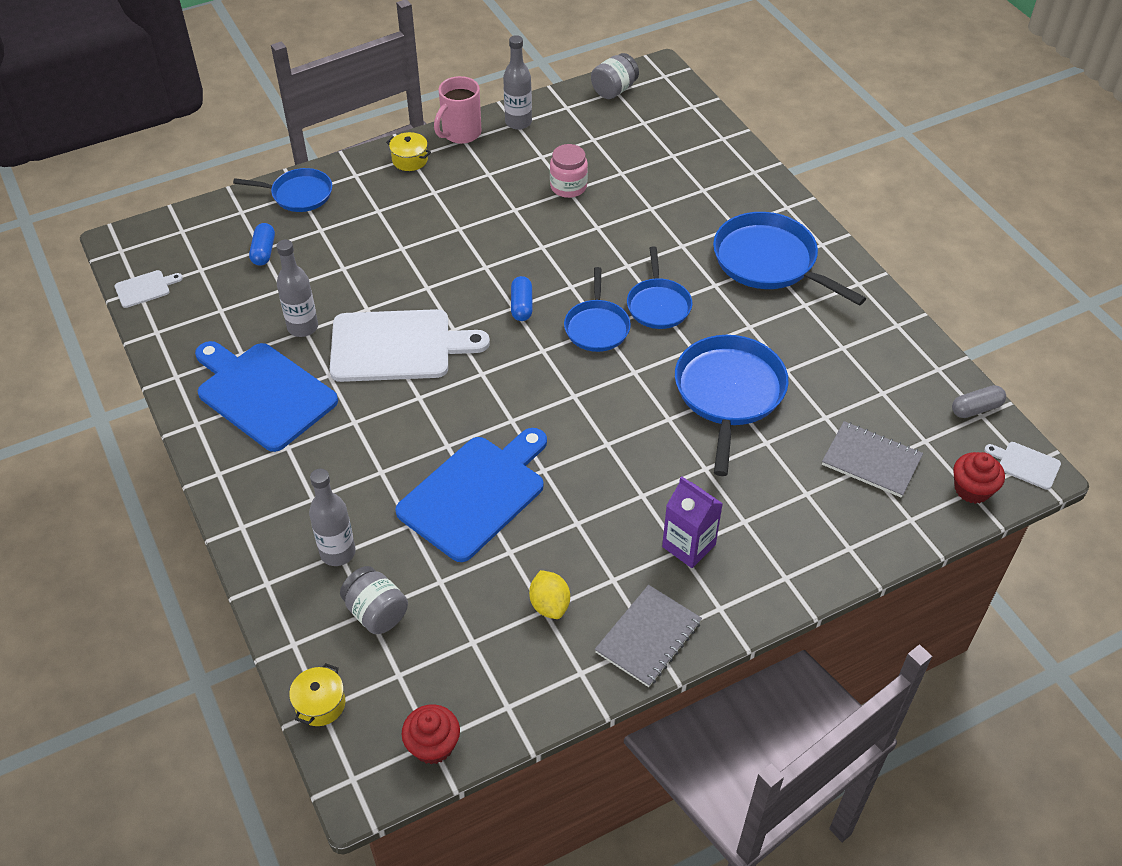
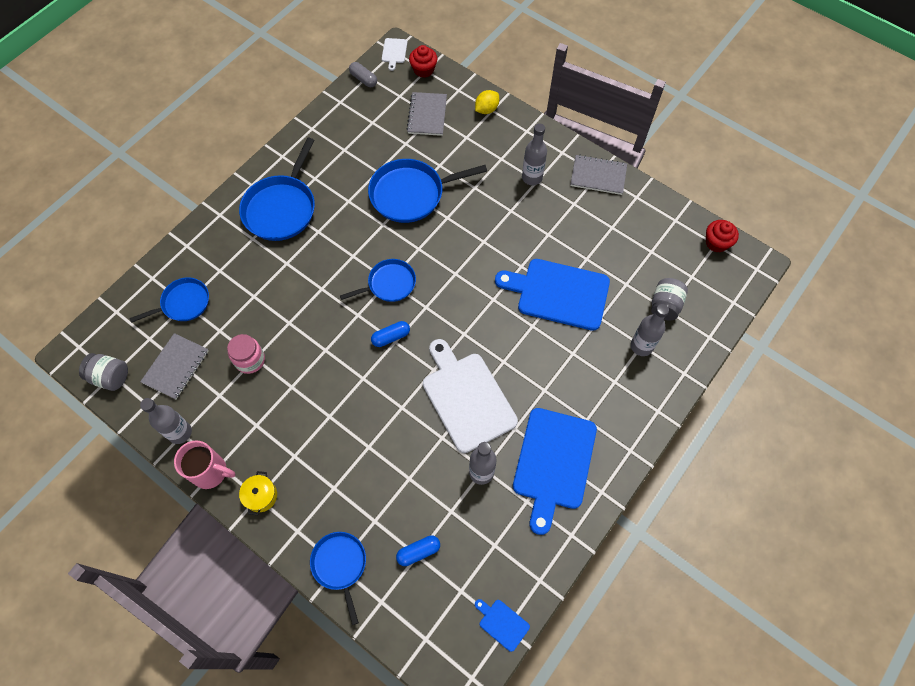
camera: 115 degrees left, 15 degrees up
white cutting board [115,270,183,308] -> blue cutting board [475,599,530,652]
yellow pot [289,663,345,726] -> none
yellow lemon [529,570,570,619] -> yellow lemon moved to [475,90,499,114]
blue pan [627,247,692,329] -> blue pan moved to [129,277,209,323]
purple carton [662,476,723,568] -> grey bottle [522,123,547,185]
none -> grey notebook [140,333,209,400]

